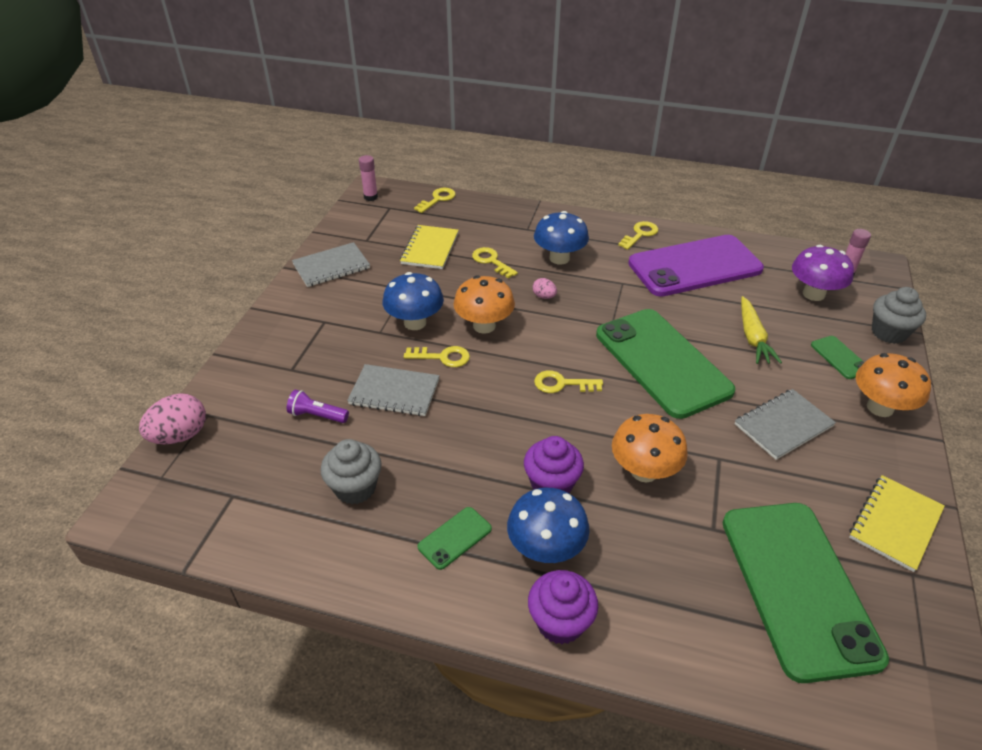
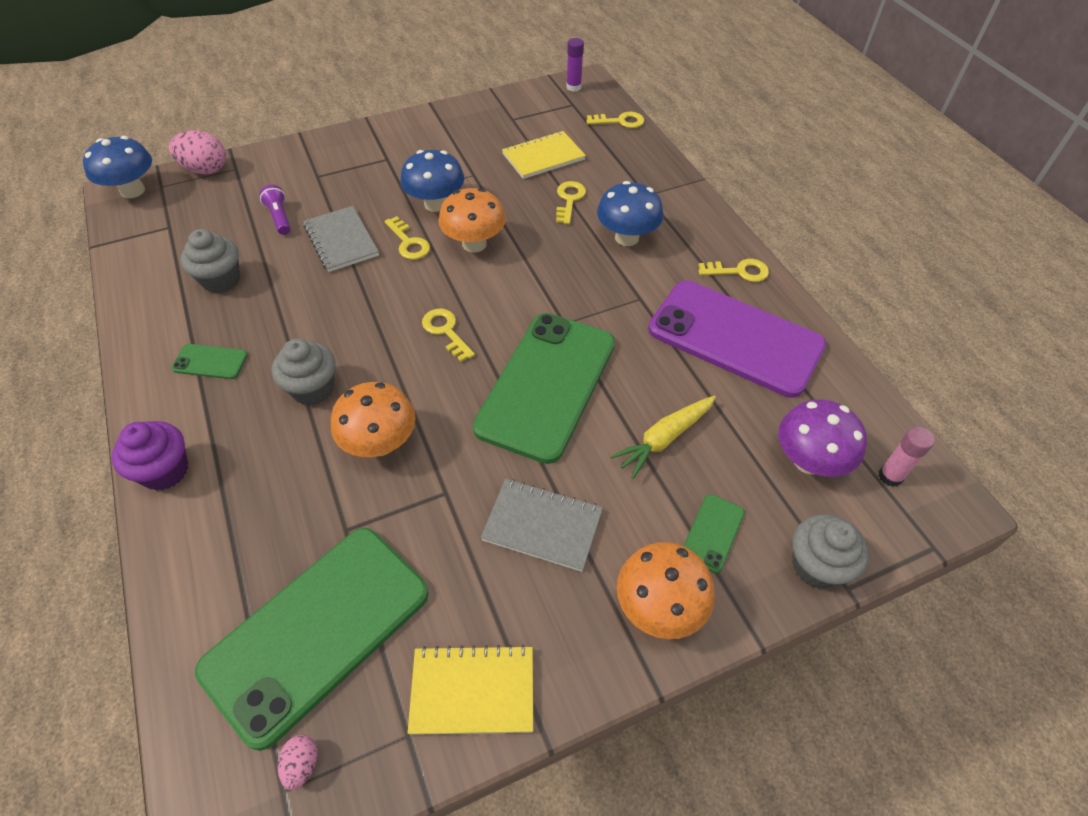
camera: 50 degrees right, 10 degrees up
grey notebook [292,242,370,287] -> none
pink glue stick [359,155,378,201] -> purple glue stick [566,38,584,92]
blue mushroom [507,488,590,563] -> blue mushroom moved to [83,136,152,198]
purple cupcake [524,436,584,493] -> grey cupcake [272,338,336,406]
pink egg [533,278,557,299] -> pink egg moved to [278,735,318,790]

